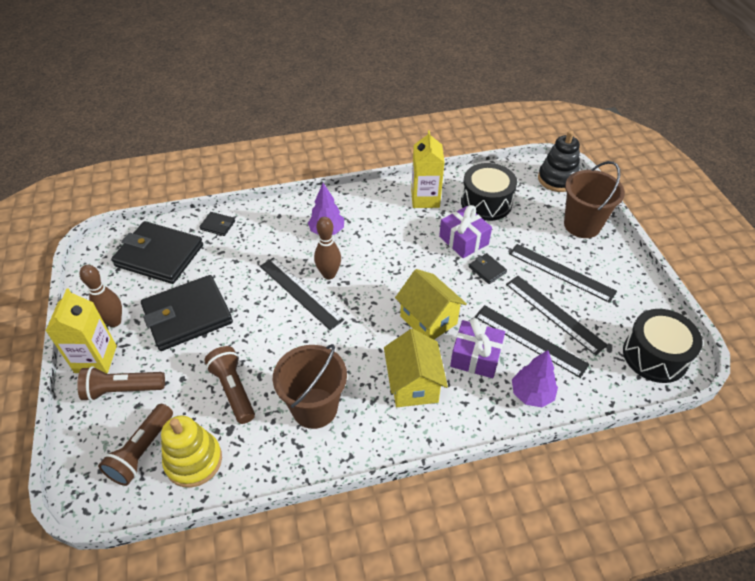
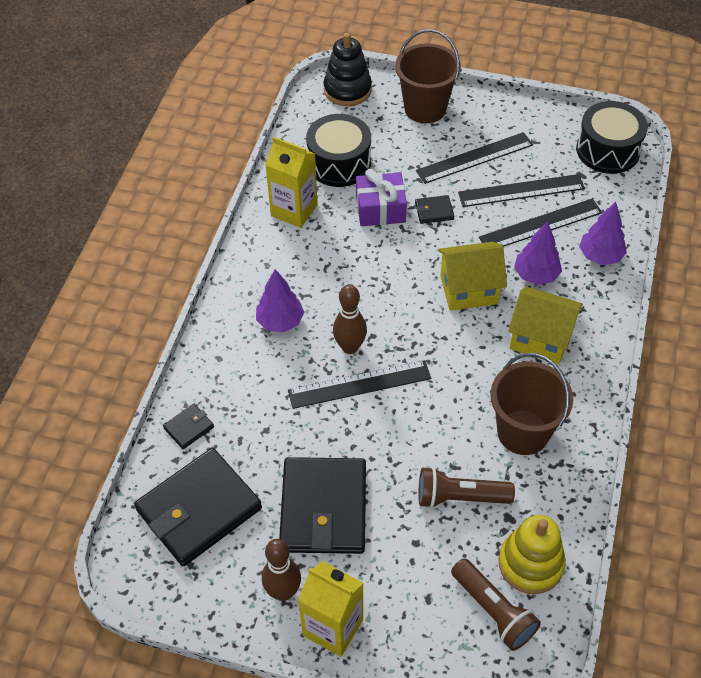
camera: 60 degrees left, 5 degrees up
brown flashlight [77,366,165,401] -> none
purple gift [450,318,505,378] -> purple tree [514,221,562,285]

